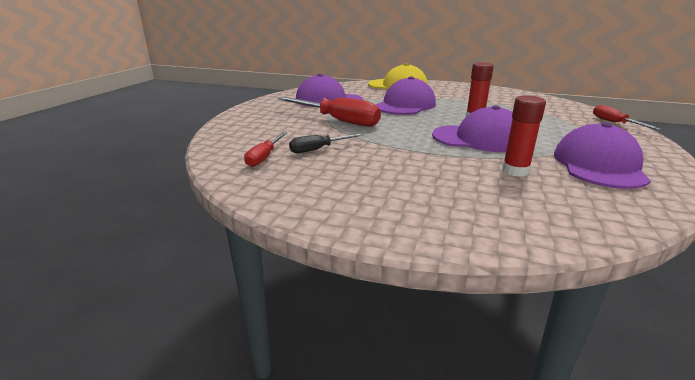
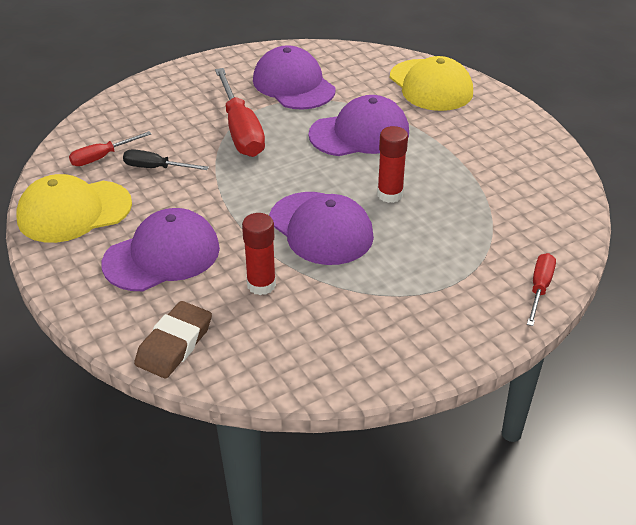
camera: 40 degrees right, 15 degrees up
purple cap [554,123,651,189] -> purple cap moved to [102,208,220,291]
none -> yellow cap [16,174,132,243]
none -> brown eraser [134,301,212,378]

